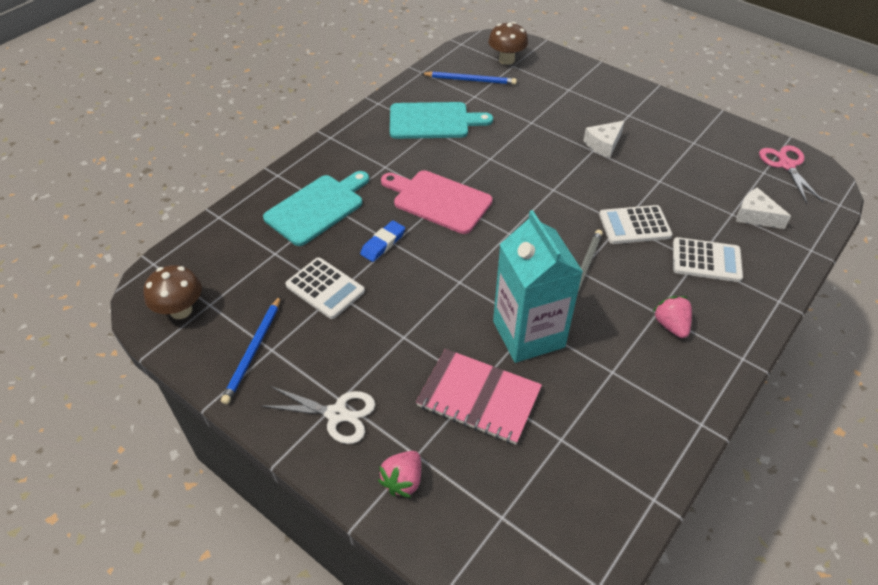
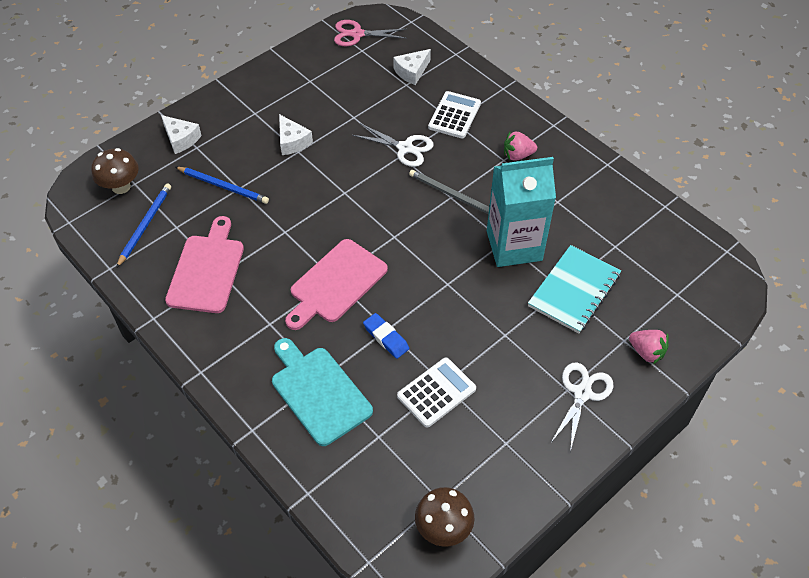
camera: 80 degrees left, 5 degrees up
blue pencil [221,295,281,404] -> blue pencil moved to [176,167,269,204]
turquoise cutting board [390,102,493,139] -> pink cutting board [165,216,244,313]
pink notebook [416,349,542,445] -> turquoise notebook [528,245,621,333]
white calculator [599,205,672,244] -> white scissors [352,123,434,167]
none -> white cheese [161,115,202,154]

